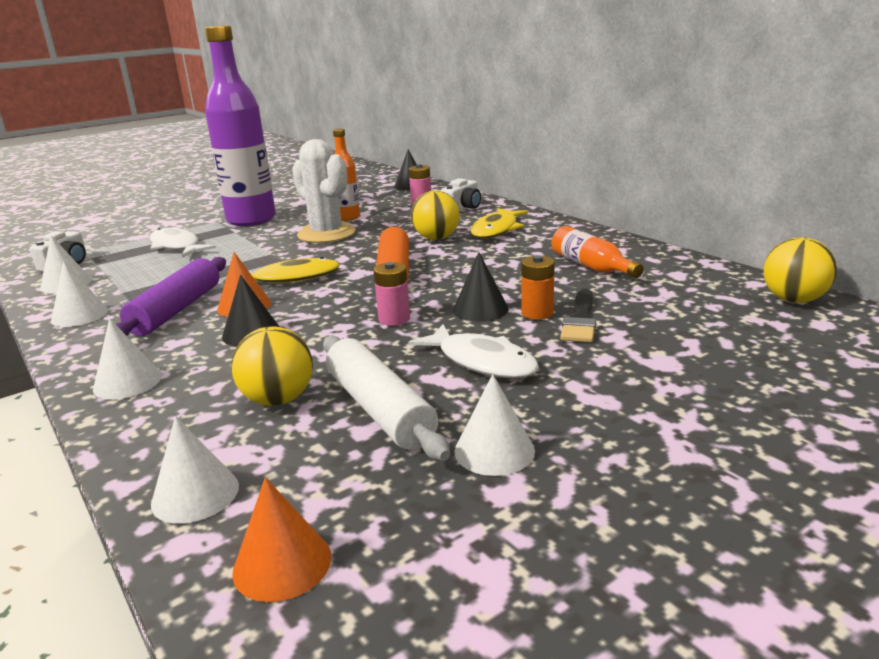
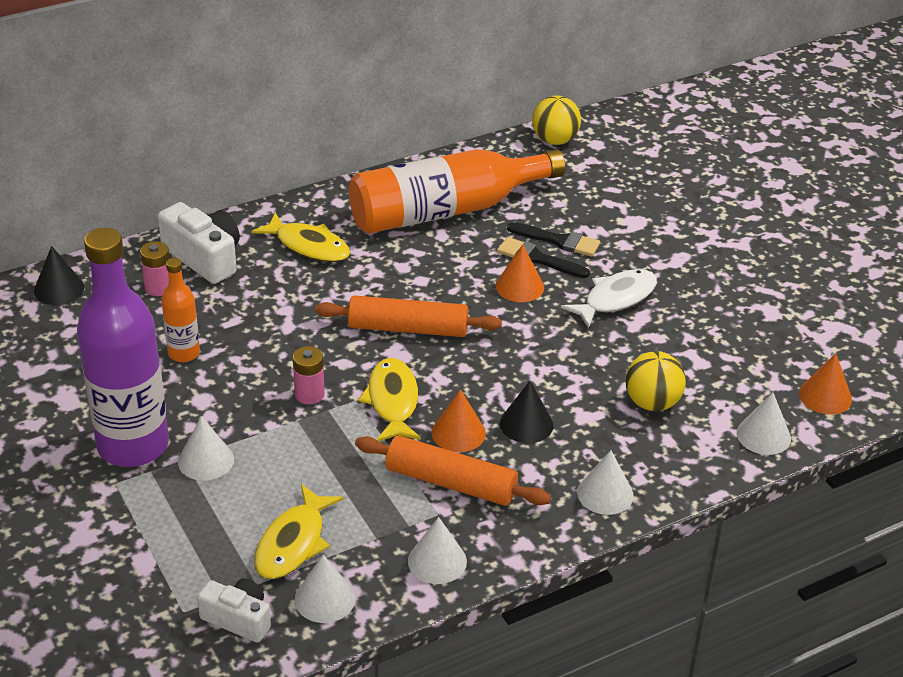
camera: 85 degrees left, 15 degrees up
purple rolling pin [116,257,226,336] -> orange rolling pin [355,435,551,506]
white fish [150,228,216,258] -> none
white cactus [292,139,356,243] -> none
white rolling pin [323,336,450,461] -> none
pink battery [374,262,410,326] -> pink battery moved to [293,346,325,404]
yellow ball [411,190,460,240] -> none
white camera [441,178,481,211] -> white camera [158,202,240,284], size x1.56
black cone [453,252,509,322] -> orange cone [496,244,544,302]
white cone [455,374,535,476] -> white cone moved to [178,416,234,481]
orange battery [521,255,555,320] -> black brush [497,237,590,278]
orange bottle [551,226,644,278] -> orange bottle [349,149,566,234], size x2.10
none -> yellow fish [255,484,343,579]

